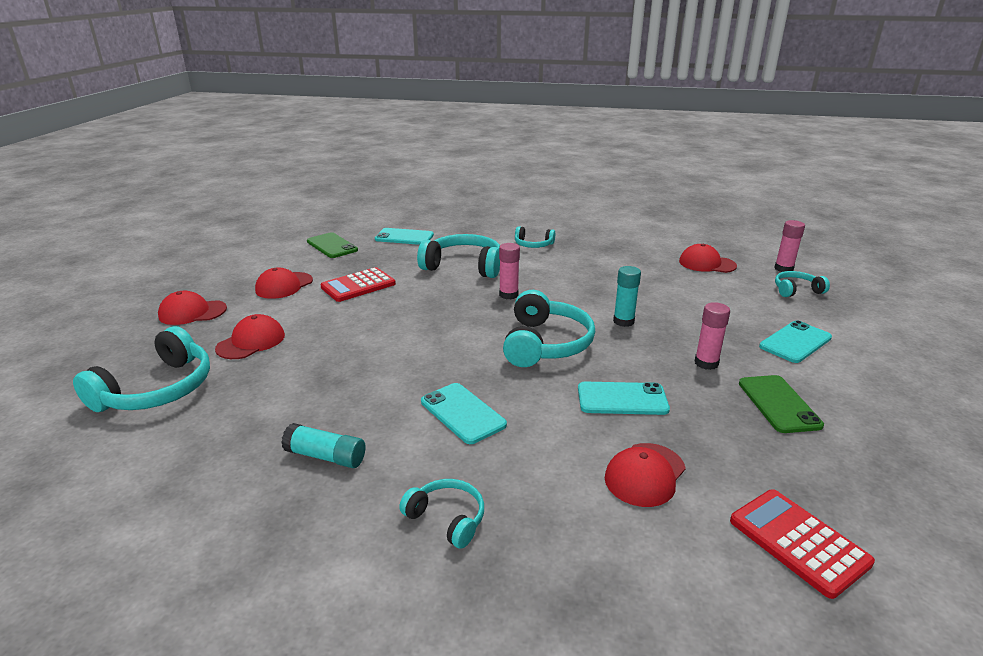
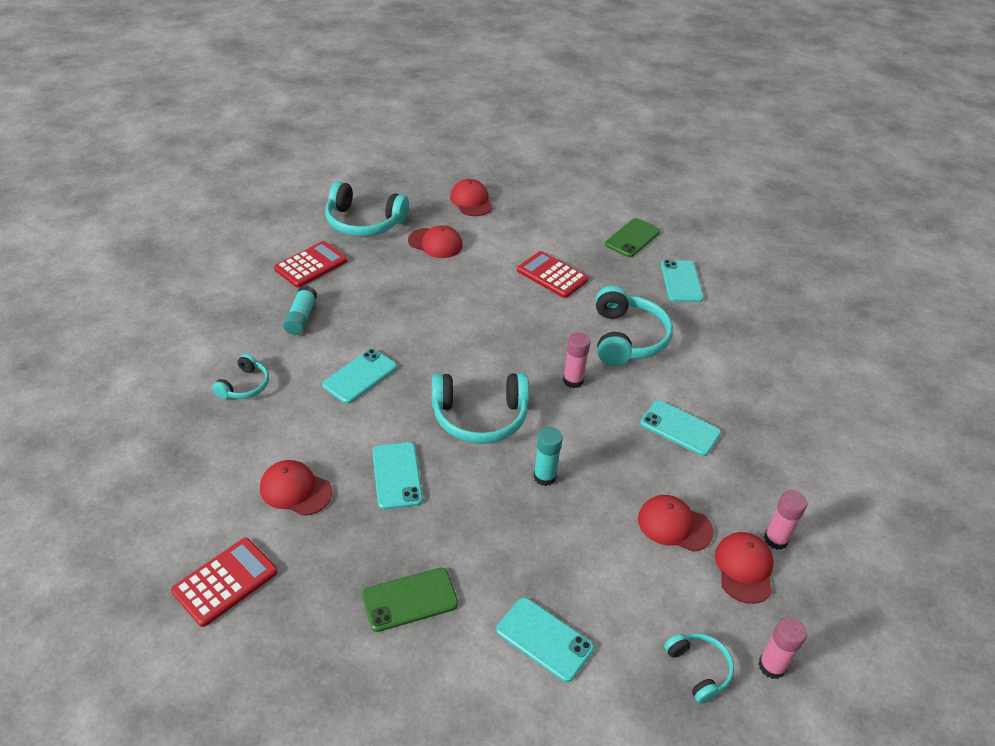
camera: 75 degrees right, 15 degrees up
red cap [255,267,313,299] -> red cap moved to [638,495,714,552]
turquoise headphones [515,226,555,248] -> none
pink glue stick [695,302,730,370] -> pink glue stick moved to [764,490,807,550]
none -> red calculator [274,241,348,288]
none -> turquoise phone [640,400,721,456]

